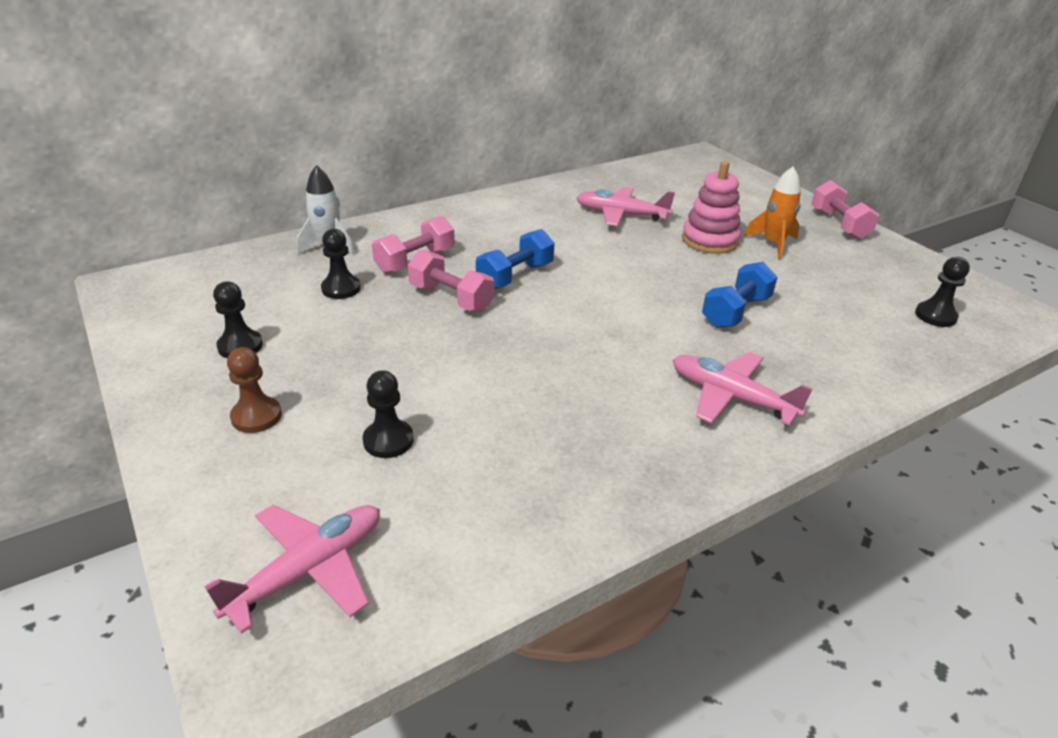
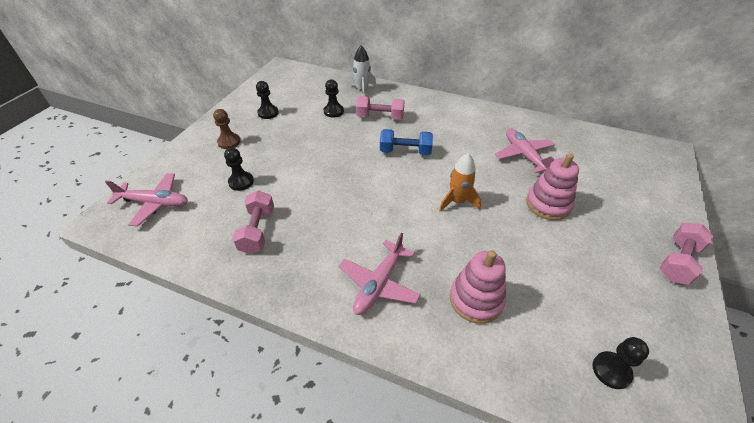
camera: 55 degrees right, 10 degrees up
pink dumbbell [408,250,494,312] -> pink dumbbell moved to [232,190,274,254]
pink plane [673,352,813,425] -> pink plane turned 150 degrees counterclockwise [339,232,421,315]
blue dumbbell [702,262,778,328] -> none
orange rocket [744,167,801,259] -> orange rocket moved to [439,153,481,212]
none -> pink stacking toy [450,250,506,324]

